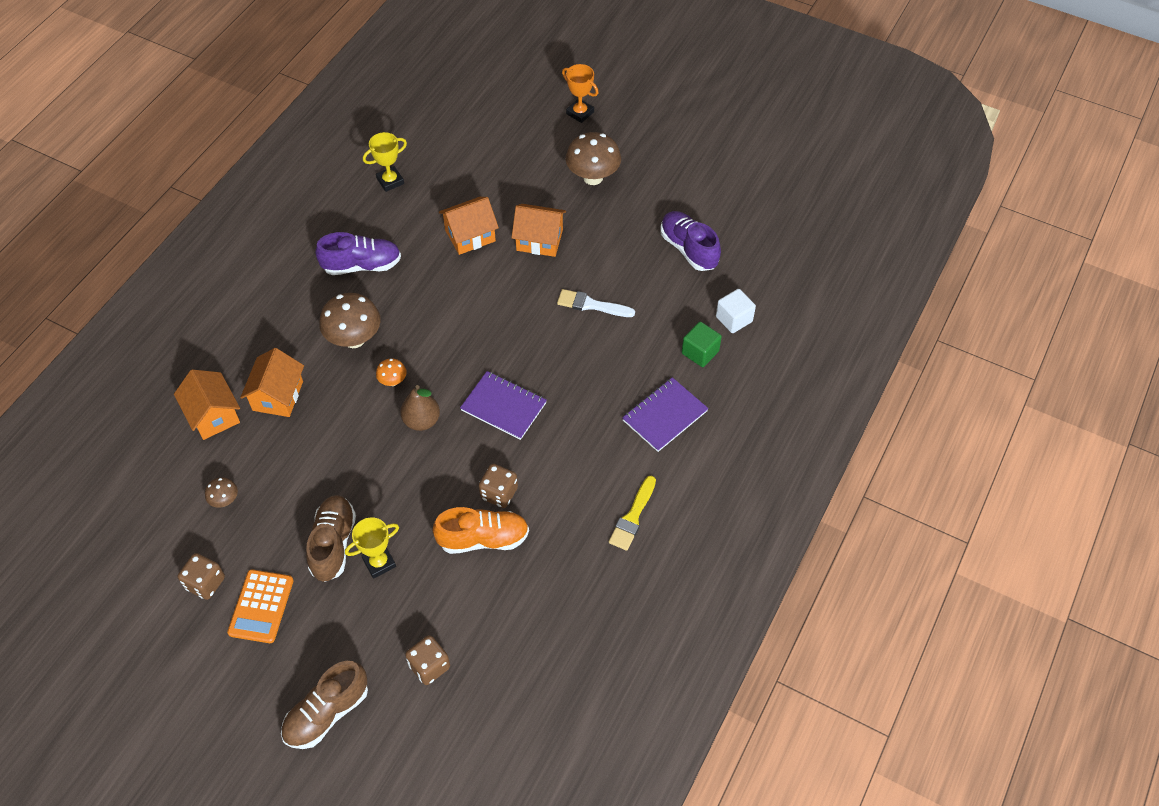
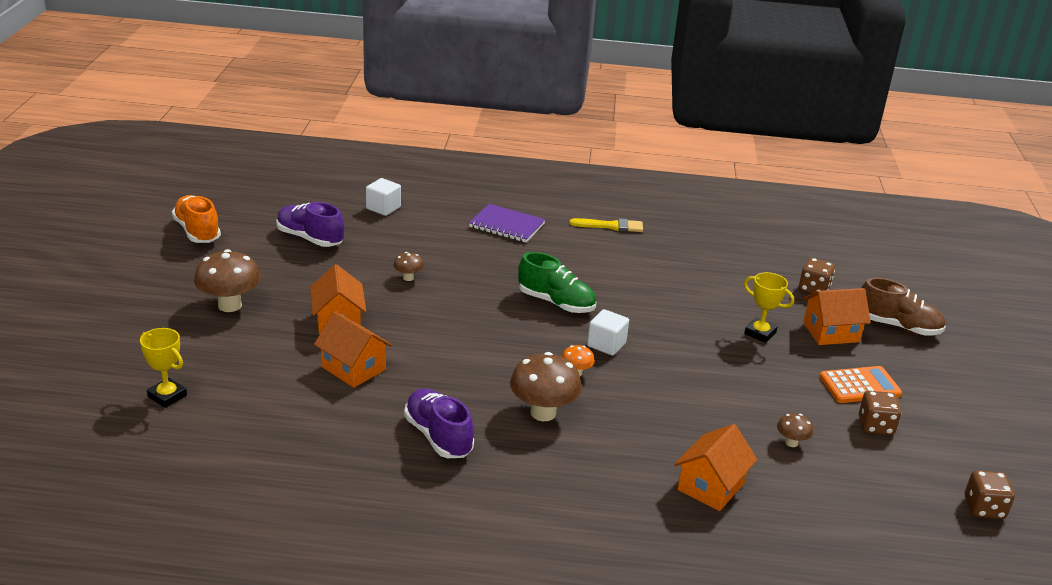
camera: 115 degrees left, 25 degrees down
orange house [240,348,304,417] -> orange house moved to [803,288,871,345]
brown shoe [306,495,356,582] -> none
yellow trophy [363,132,407,192] -> yellow trophy moved to [140,328,187,408]
brown pear [400,385,440,431] -> white cube [587,309,629,356]
orange shoe [433,507,529,554] -> orange shoe moved to [172,195,221,243]
purple notebook [460,371,547,440] -> green shoe [518,252,596,313]
brown dice [479,464,518,508] -> brown dice moved to [965,470,1015,519]
white brush [557,289,635,317] -> brown mushroom [394,252,424,281]
orange trophy [562,64,599,123] -> none
purple shoe [660,211,721,271] -> purple shoe turned 90 degrees clockwise [276,202,344,247]
green cube [682,321,722,367] -> none

